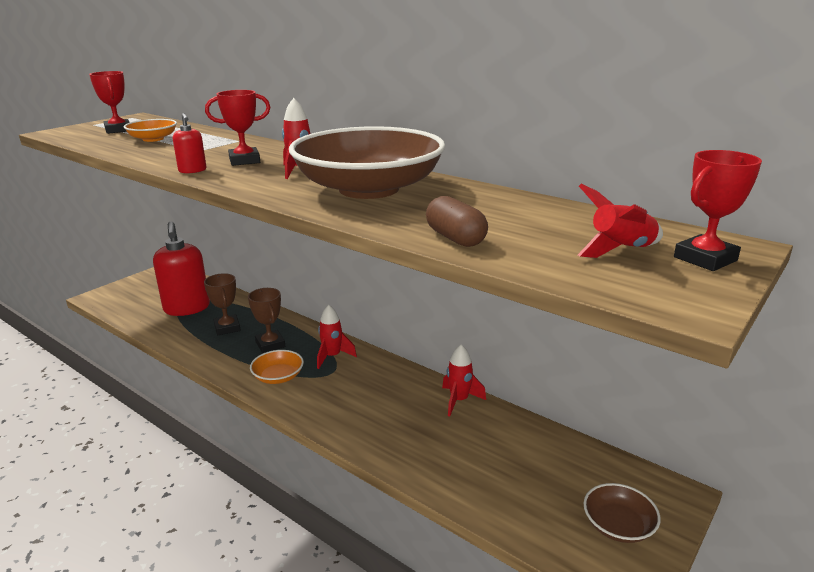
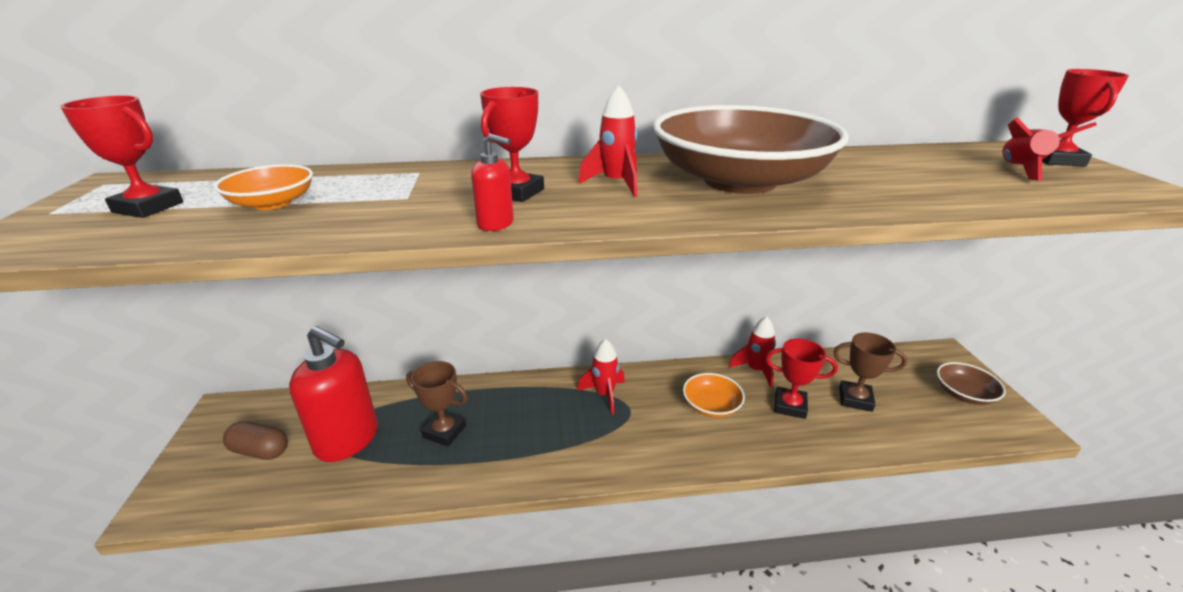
camera: 45 degrees left, 5 degrees up
brown trophy [248,288,285,353] -> brown trophy moved to [833,333,907,412]
orange bowl [250,350,304,384] -> orange bowl moved to [683,373,745,418]
brown capsule [426,196,488,247] -> brown capsule moved to [223,421,288,460]
none -> red trophy [765,338,838,419]

